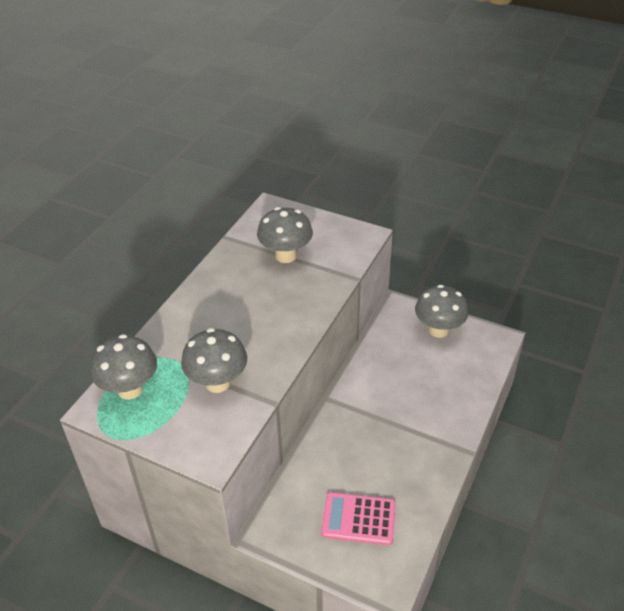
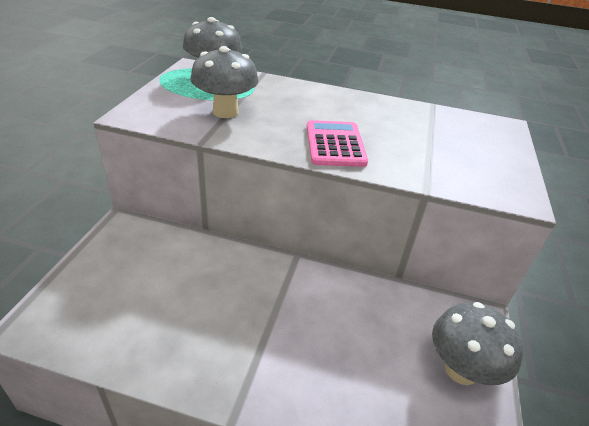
camera: 75 degrees right, 5 degrees down
grey mushroom [257,207,313,263] -> none
pink calculator [321,492,396,545] -> pink calculator moved to [307,120,368,167]

